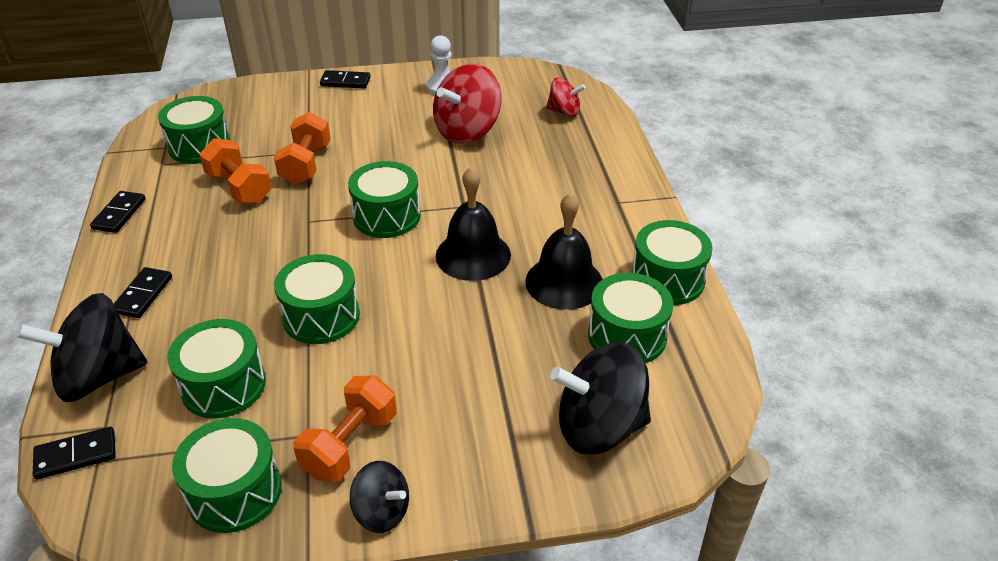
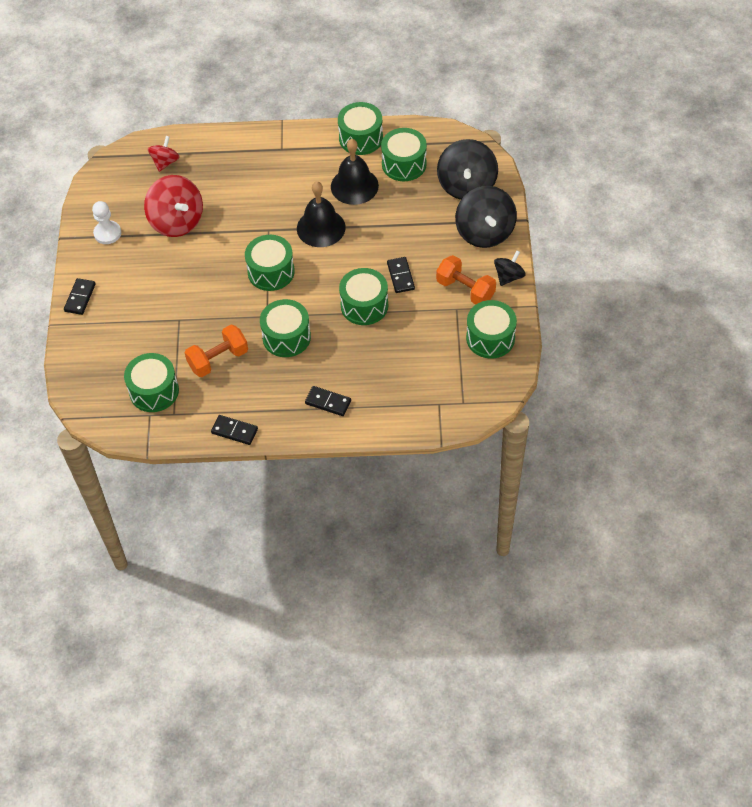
camera: 80 degrees left, 15 degrees up
black spinning top [17,293,148,402] -> black spinning top moved to [455,186,517,248]
black domino [33,427,116,480] -> black domino moved to [387,257,415,293]
green drum [167,319,266,419] -> green drum moved to [260,299,311,357]
orange dumbbell [274,112,331,185] -> none

